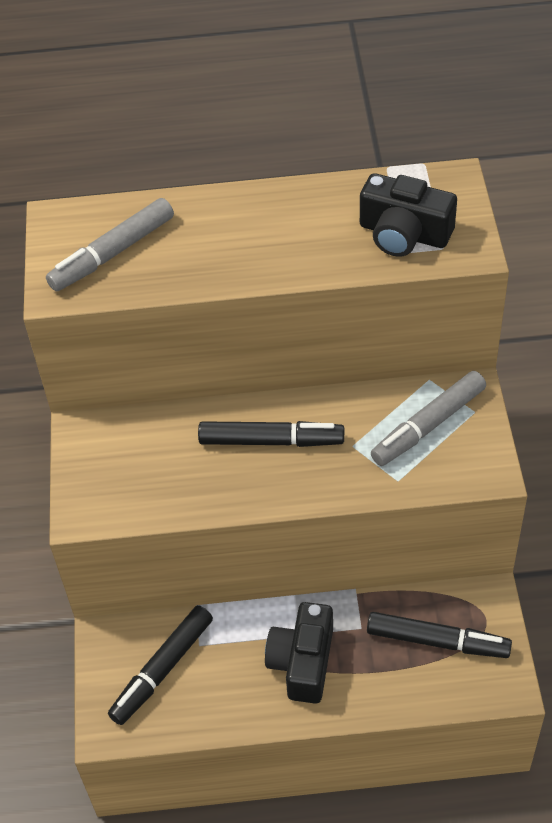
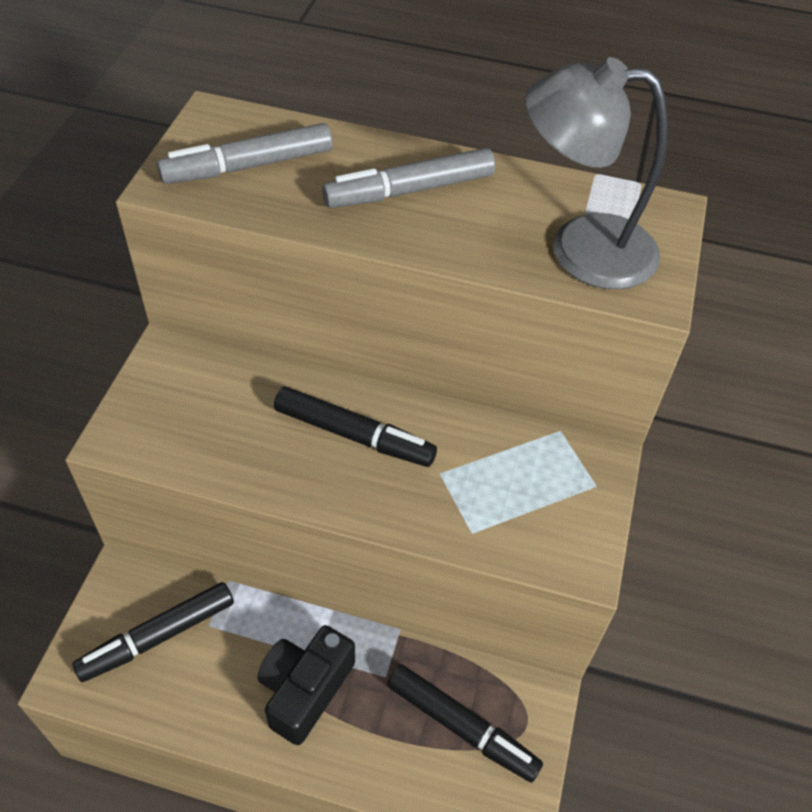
camera: 15 degrees right, 0 degrees up
black camera [360,173,457,257] -> grey lamp [525,57,668,289]
grey marker [371,371,486,466] -> grey marker moved to [322,148,495,208]

